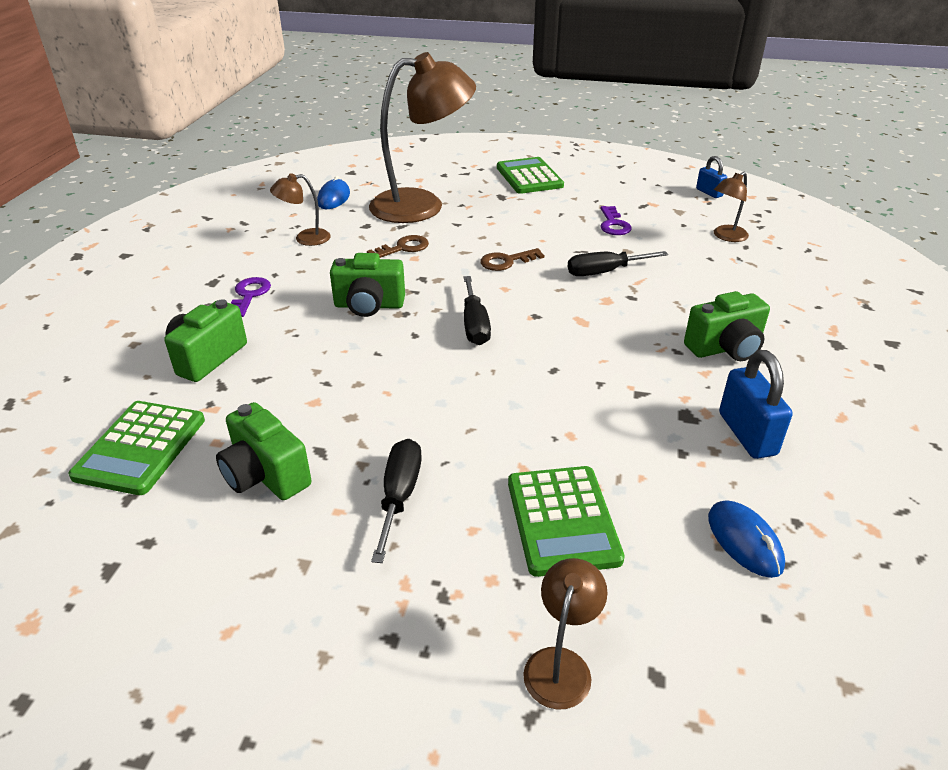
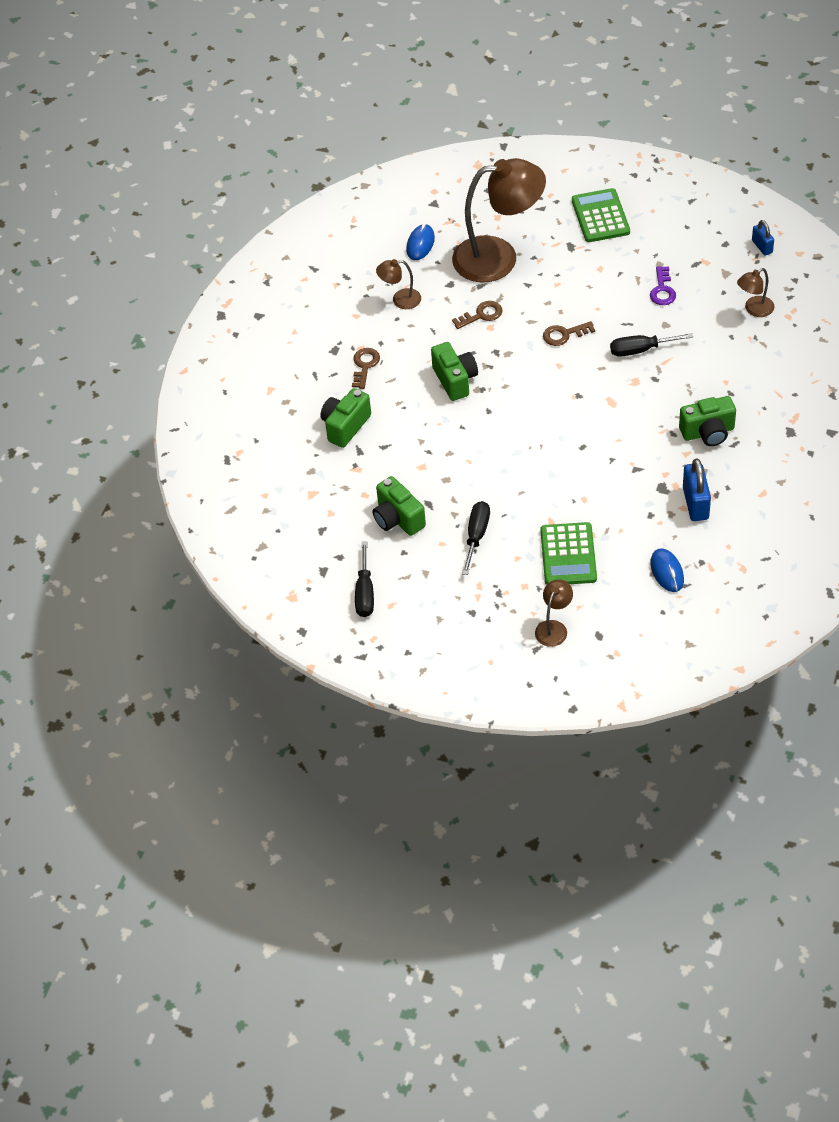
camera: 10 degrees right, 15 degrees up
green calculator [68,401,205,495] -> none
purple key [231,277,271,317] -> brown key [352,348,380,389]
green camera [330,253,405,317] -> green camera turned 120 degrees counterclockwise [431,342,478,401]
black screwdriver [464,276,491,345] -> black screwdriver moved to [355,541,374,617]

